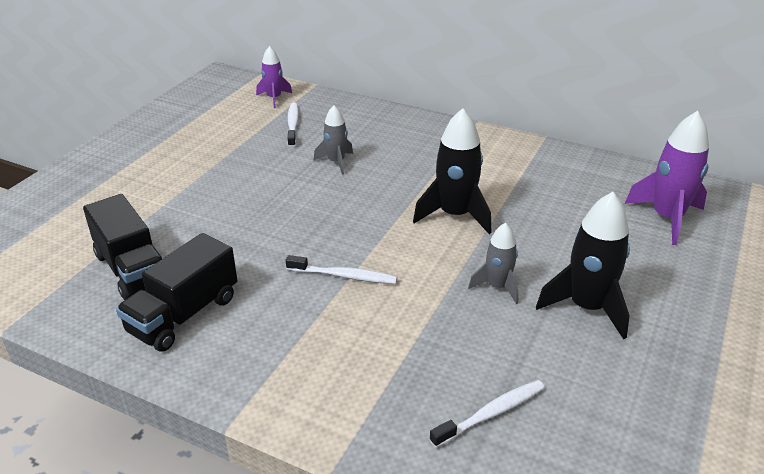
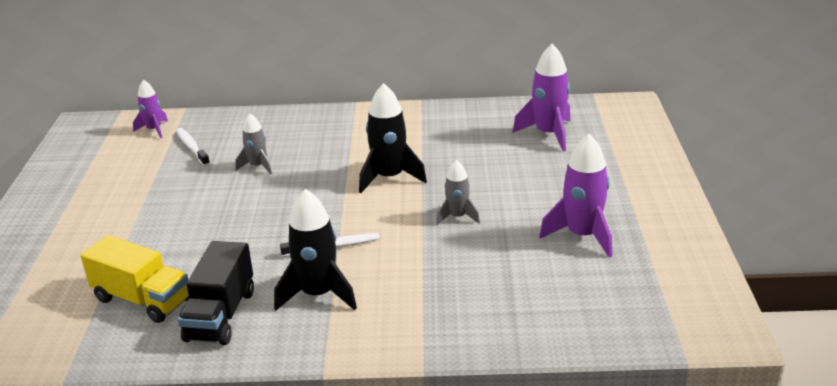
camera: 25 degrees left, 5 degrees down
black truck [83,194,163,300] -> yellow truck [81,235,189,323]
white toothbrush [430,380,545,448] -> none
black rocket [536,192,630,340] -> black rocket moved to [274,189,357,311]
none -> purple rocket [539,134,612,258]

